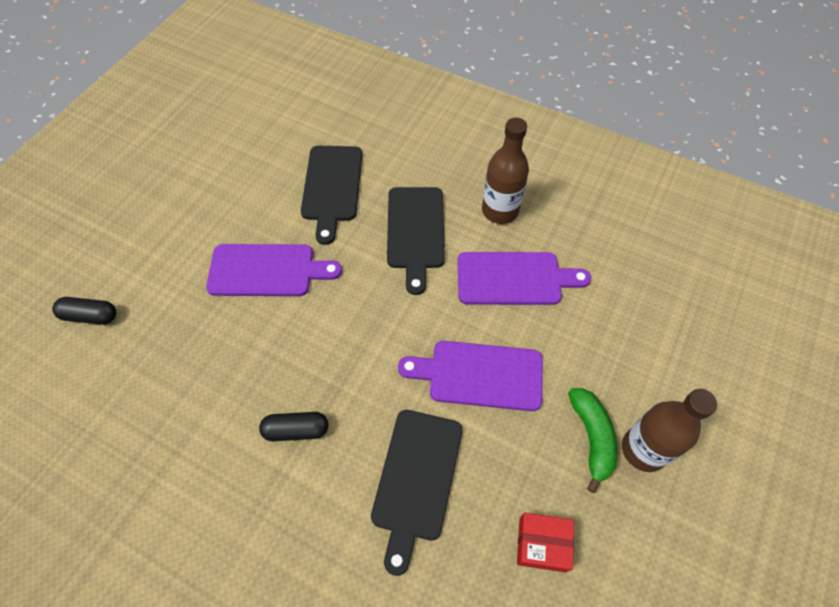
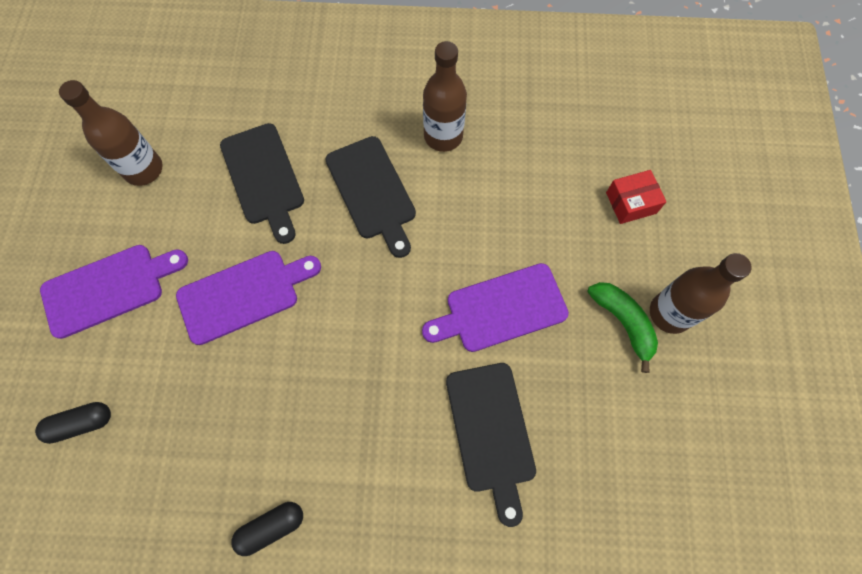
camera: 25 degrees left, 10 degrees up
black capsule [259,412,329,441] -> black capsule moved to [231,502,303,556]
purple cutting board [457,252,591,305] -> purple cutting board moved to [40,245,188,339]
red box [517,513,574,572] -> red box moved to [606,170,666,224]
none -> brown bottle [59,80,163,186]

